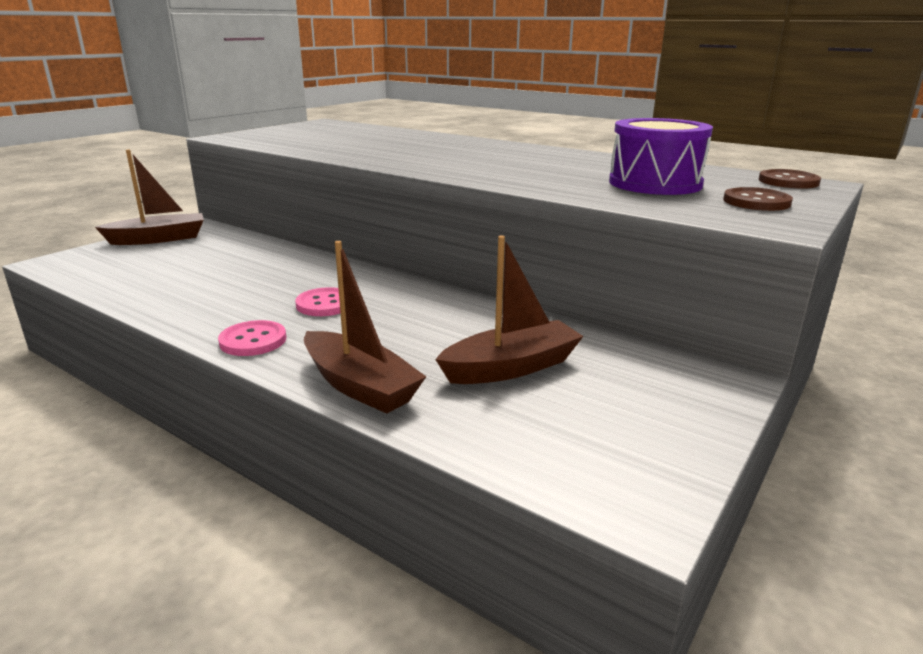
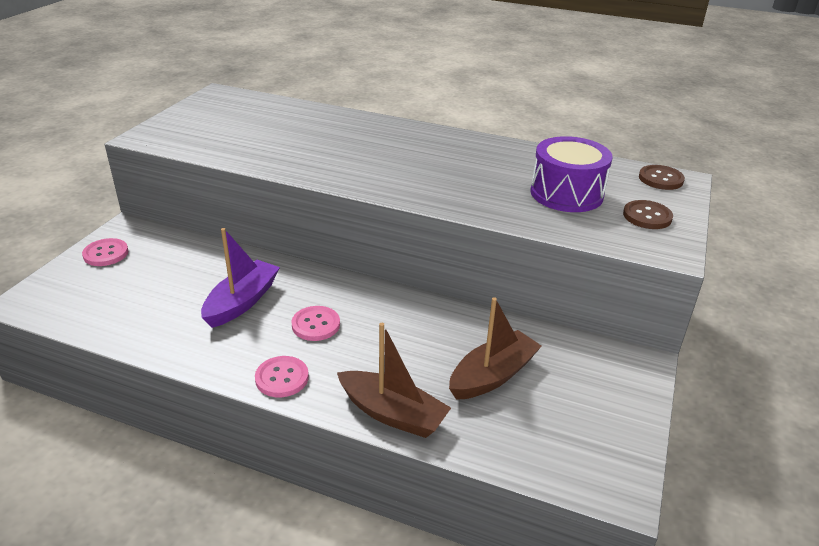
camera: 15 degrees left, 10 degrees up
brown boat [95,150,204,245] -> pink button [82,238,128,266]
none -> purple boat [201,228,280,328]

